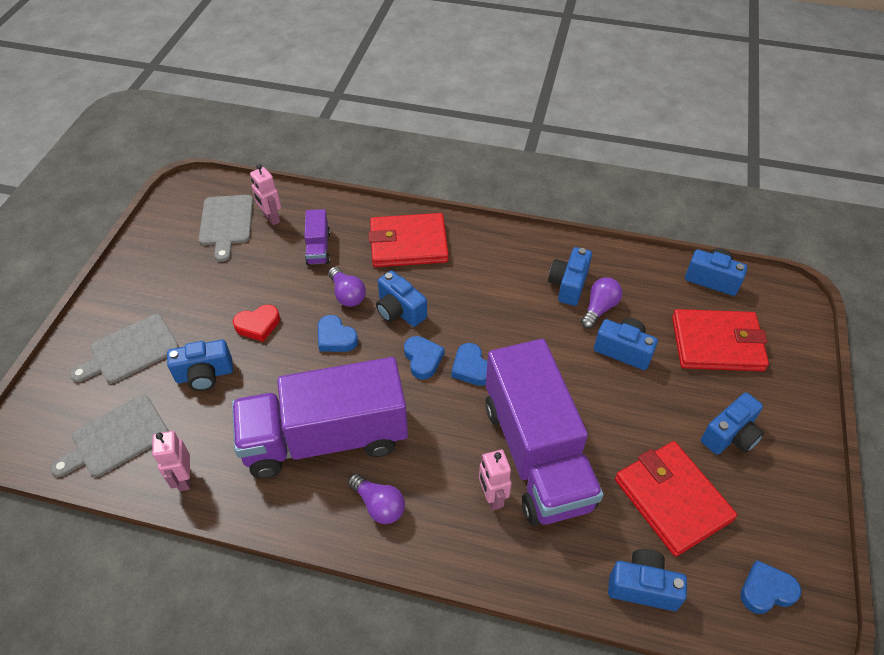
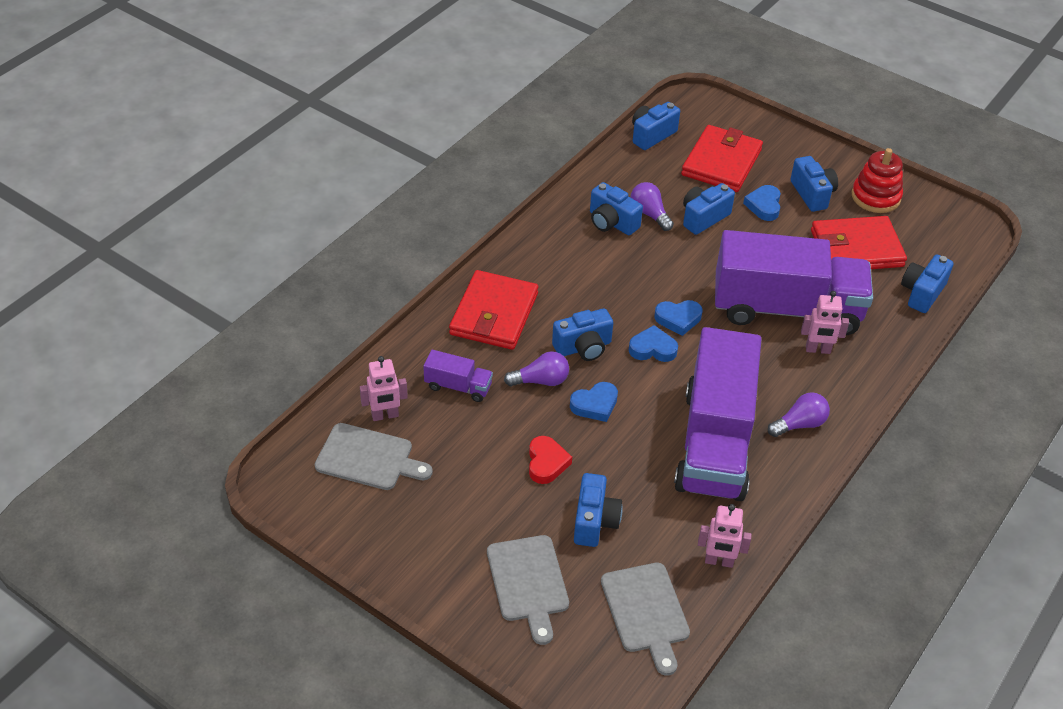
camera: 70 degrees left, 5 degrees down
blue heart [741,560,801,614] -> blue heart moved to [743,185,781,221]
none -> red stacking toy [852,148,903,213]

